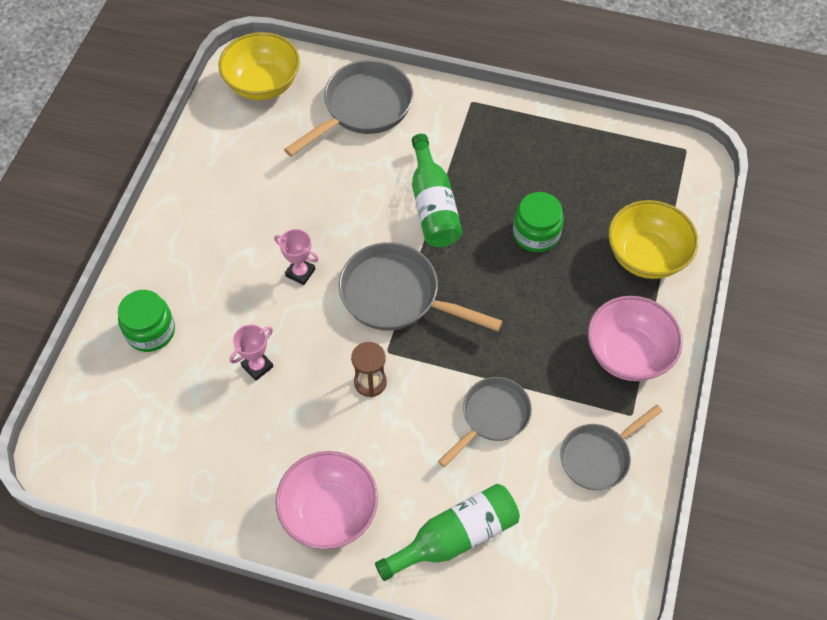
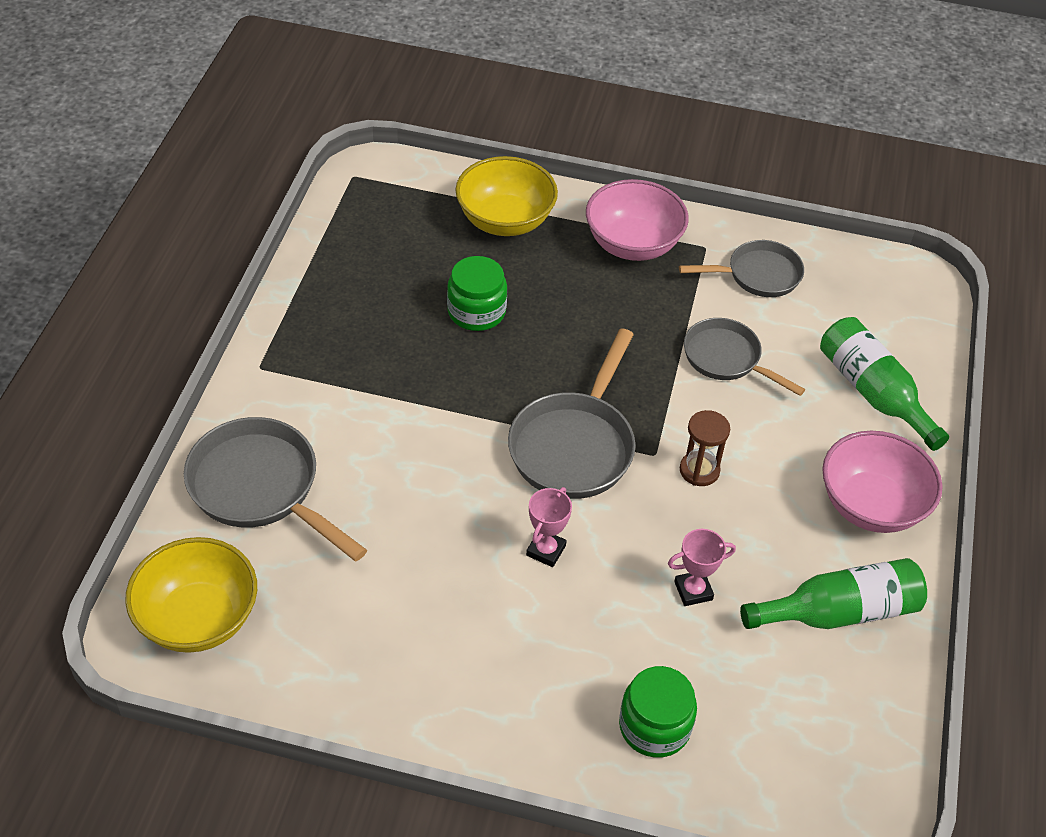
camera: 95 degrees left, 10 degrees down
pink trophy [230,324,274,381] -> pink trophy turned 60 degrees counterclockwise [668,529,736,606]
green bottle [412,134,462,247] -> green bottle moved to [740,558,927,629]
grey pan [560,405,662,490] -> grey pan turned 60 degrees counterclockwise [679,240,804,297]

